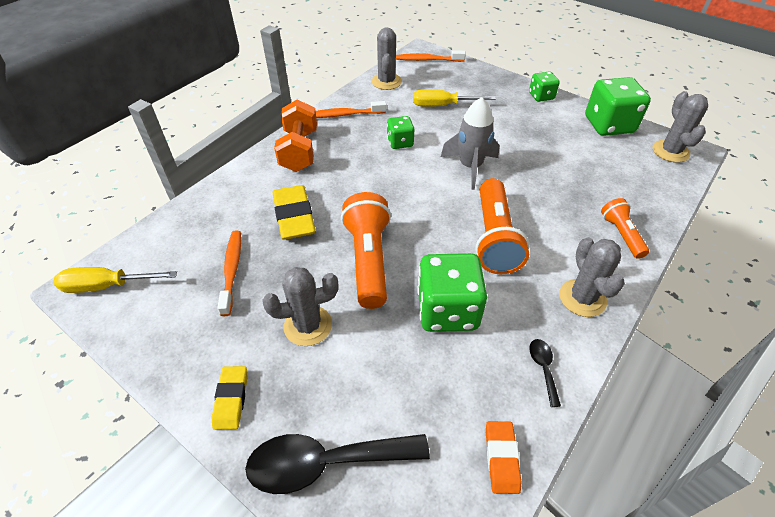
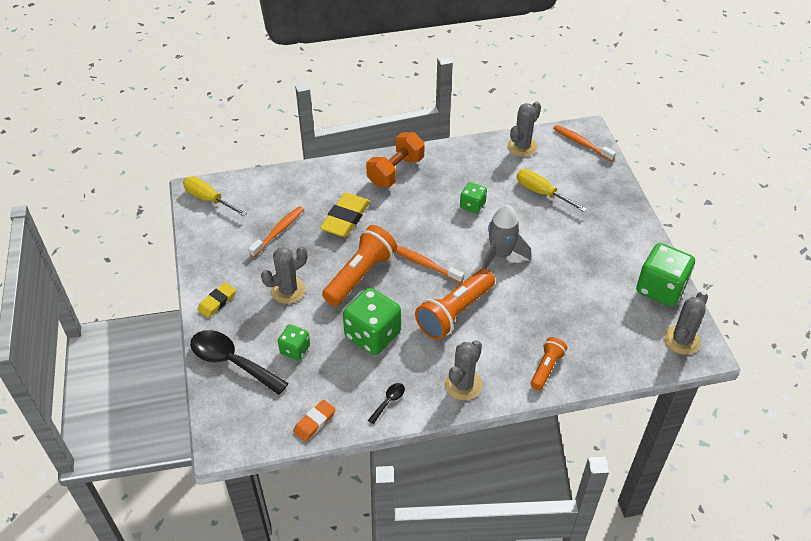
camera: 40 degrees right, 0 degrees up
grey cactus [262,267,339,346] -> grey cactus turned 60 degrees counterclockwise [261,246,307,304]
orange toothbrush [316,101,387,118] -> orange toothbrush moved to [395,246,464,283]
green dice [529,71,560,102] -> green dice moved to [278,324,310,361]

